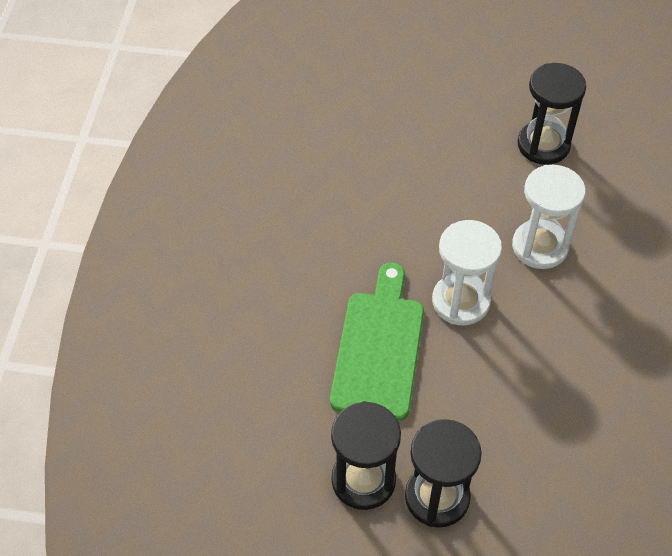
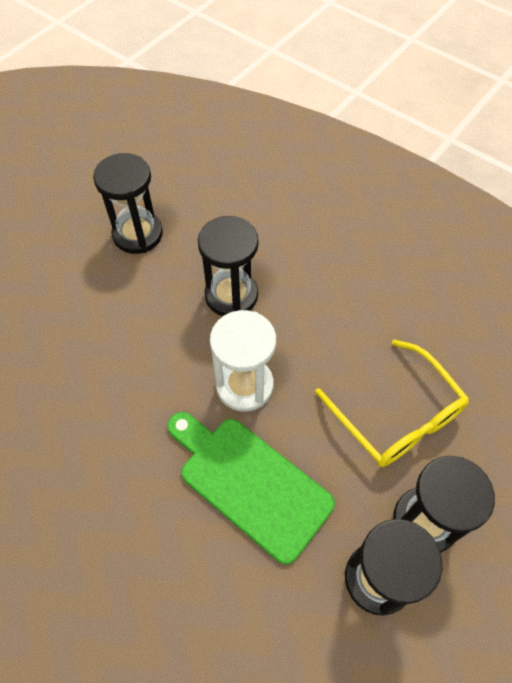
camera: 60 degrees left, 5 degrees up
white hourglass [512,165,586,269] -> black hourglass [198,216,259,316]
none -> yellow glasses [315,339,469,467]

